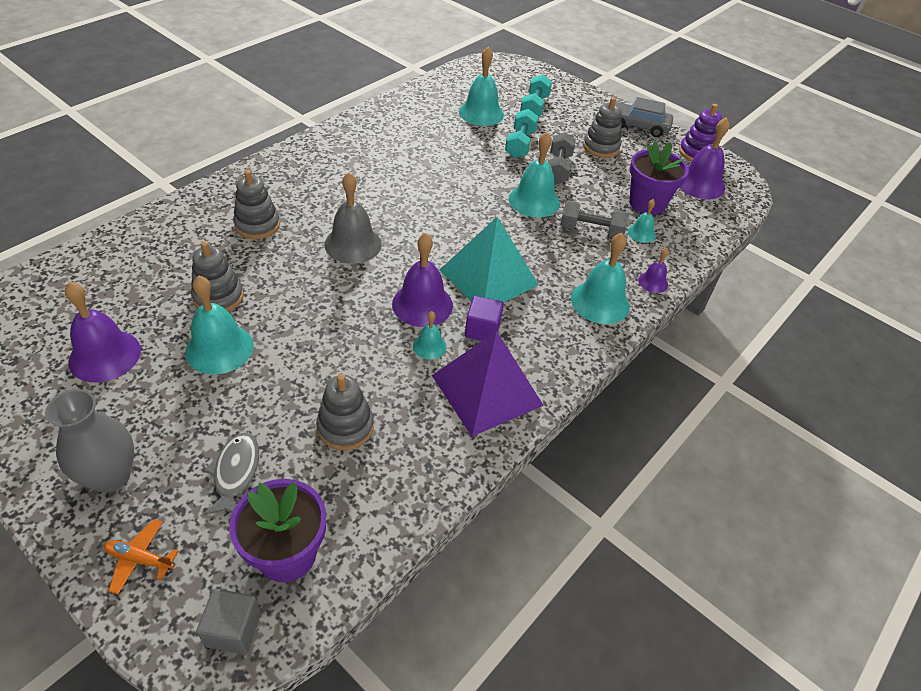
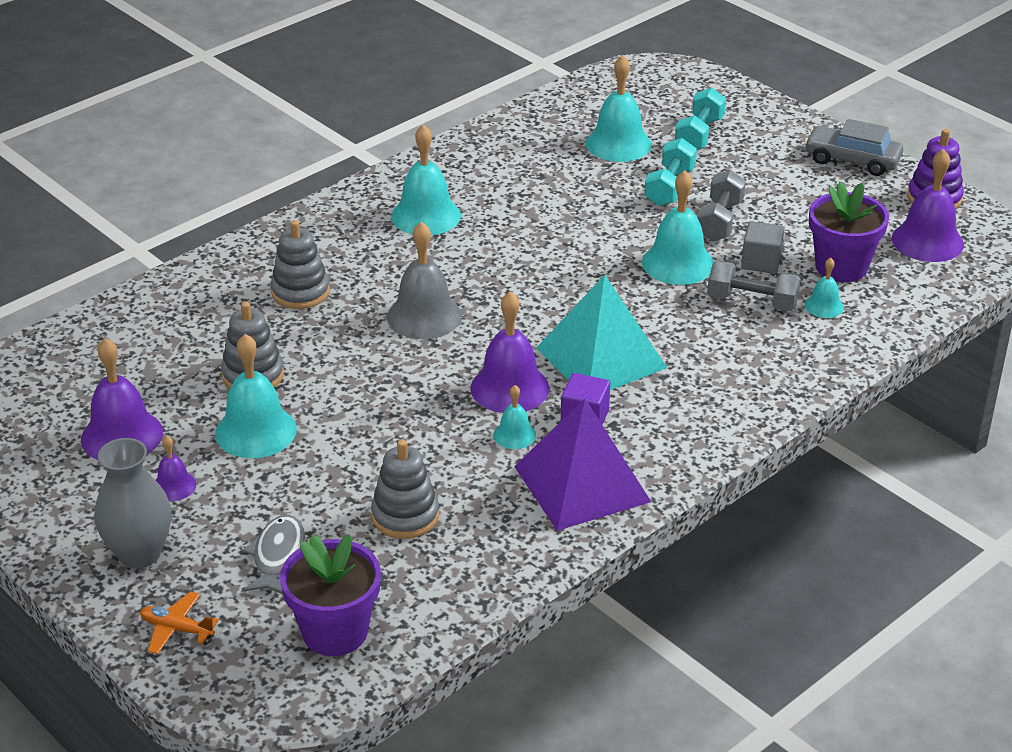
camera: 10 degrees right, 10 degrees down
grey cube [196,589,261,654] -> grey cube moved to [741,221,784,274]
turquoise bell [571,233,630,324] -> turquoise bell moved to [391,124,461,235]
grey stacking toy [583,97,622,158] -> none
purple bell [638,248,668,293] -> purple bell moved to [156,435,196,501]

